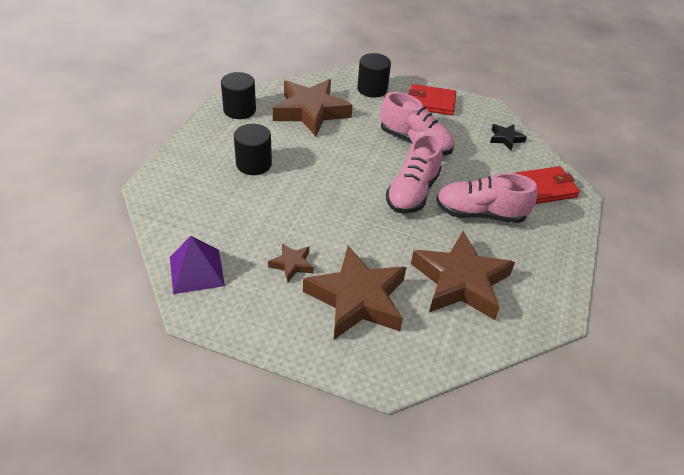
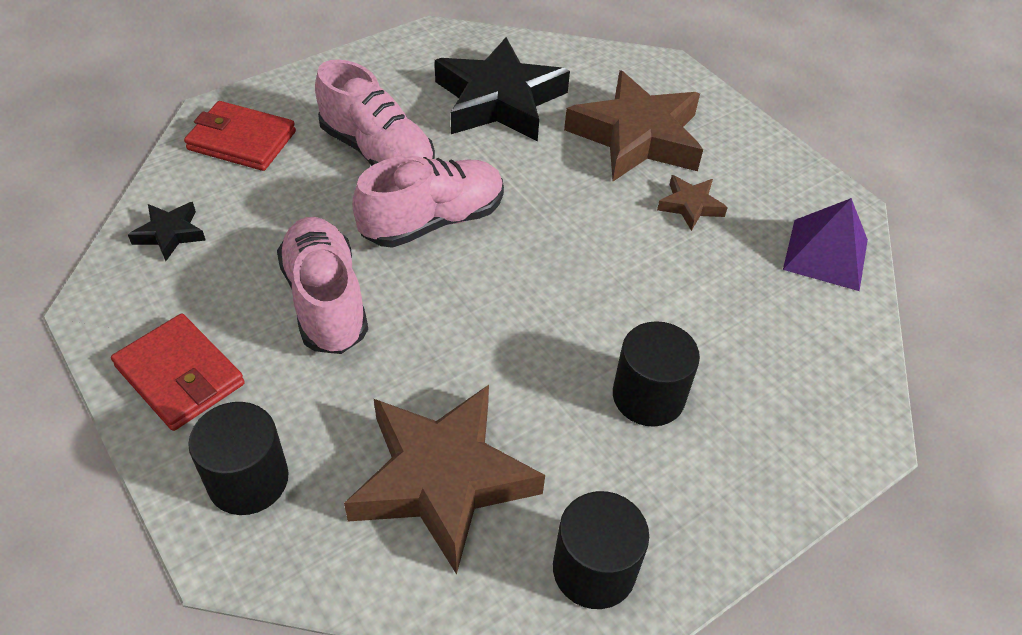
camera: 145 degrees left, 5 degrees up
brown star [411,231,515,320] -> black star [435,37,570,142]

